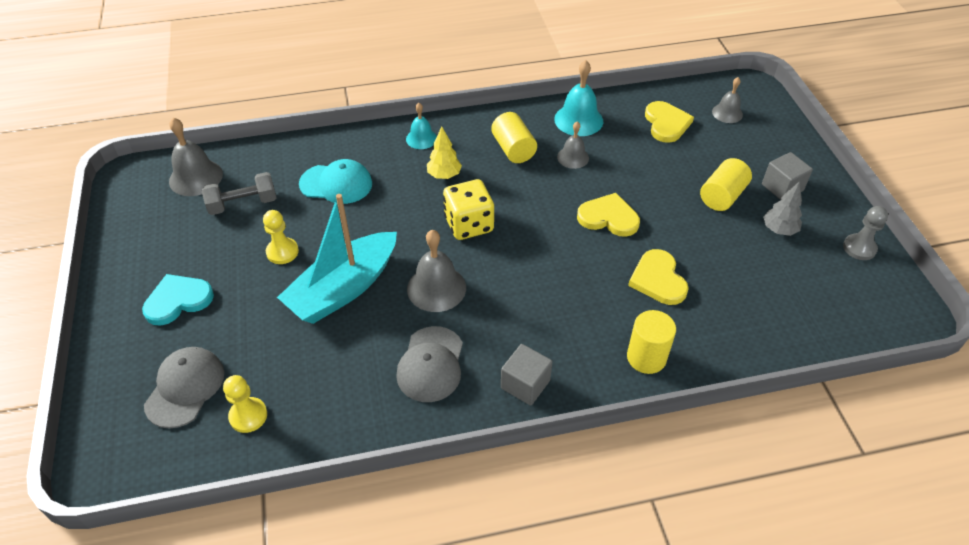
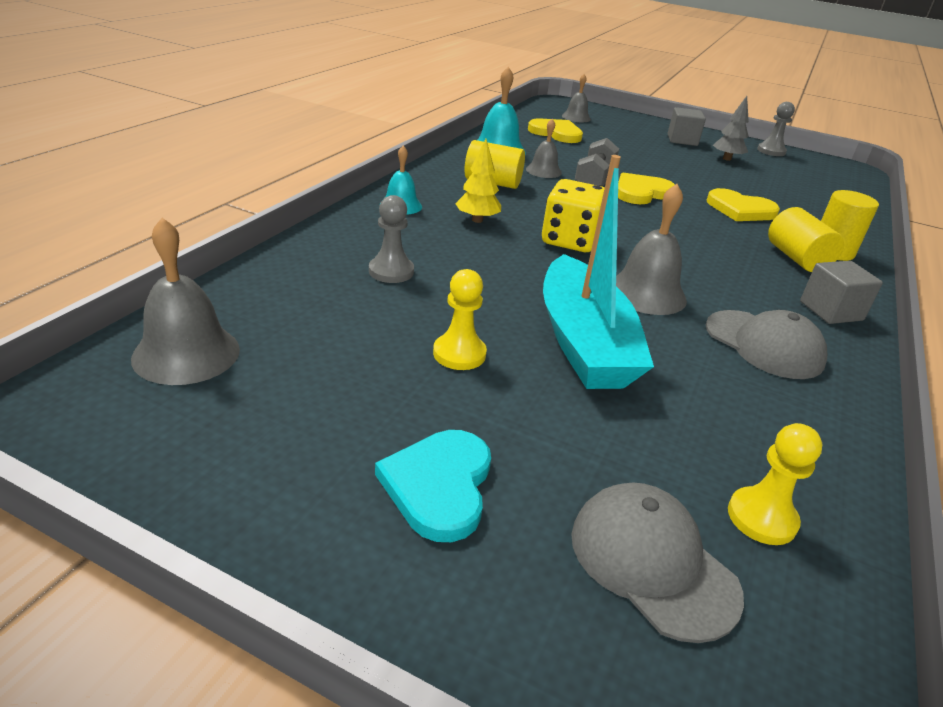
camera: 55 degrees left, 15 degrees down
grey dumbbell [202,172,277,215] -> grey dumbbell moved to [575,138,619,186]
turquoise cap [299,159,372,204] -> grey pawn [369,195,414,283]
yellow cylinder [700,158,752,211] -> yellow cylinder moved to [768,207,844,272]

